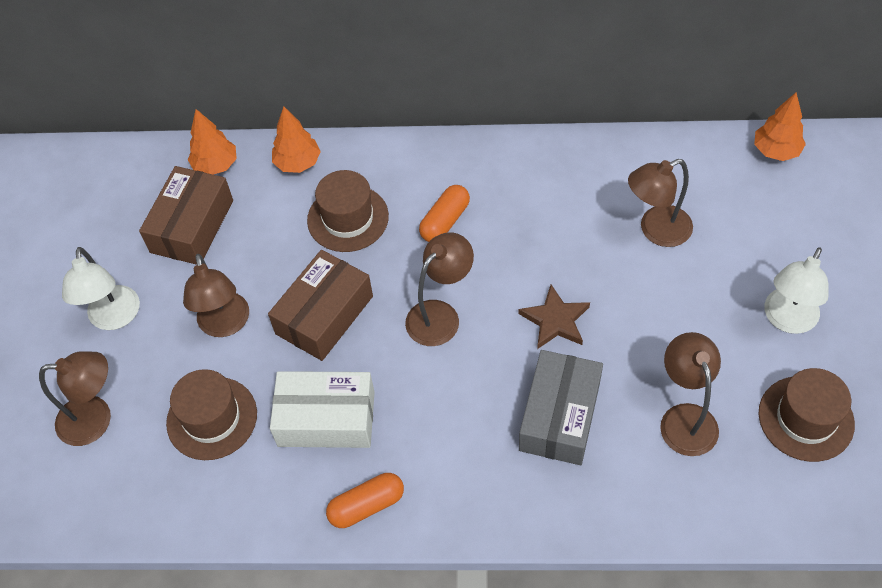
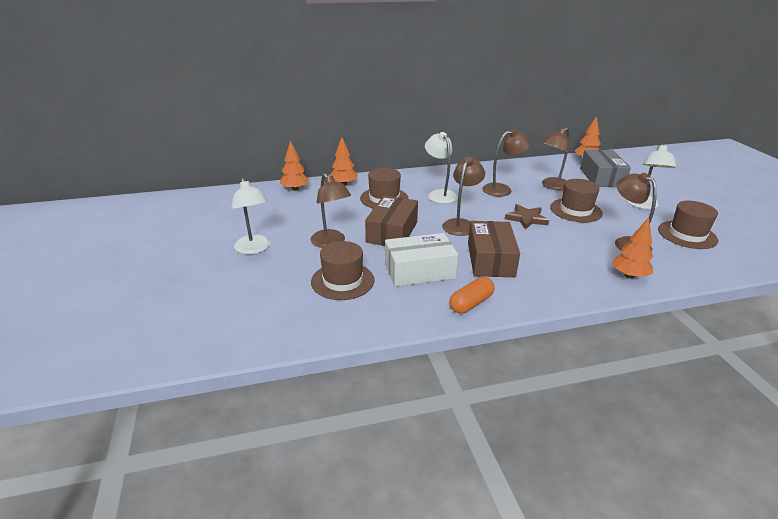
camera: 20 degrees left, 25 degrees down
brown lamp [39,351,111,446] -> brown lamp moved to [482,129,531,196]
brown box [139,166,233,265] -> brown box moved to [468,221,520,277]
orange capsule [419,185,470,242] -> white lamp [425,132,458,204]
grey box [519,350,603,465] -> grey box moved to [580,150,631,187]
none -> brown hat [550,179,603,223]
none -> orange tree [612,217,653,279]

